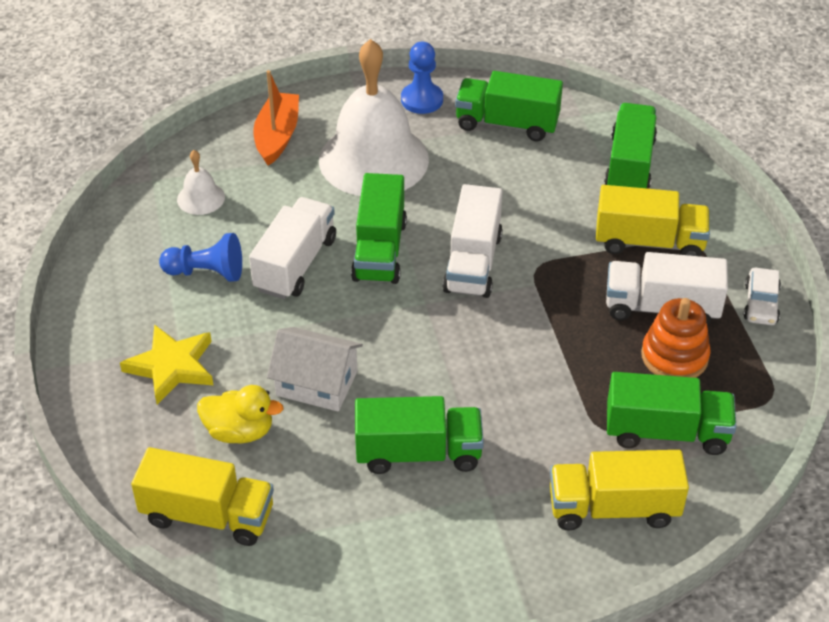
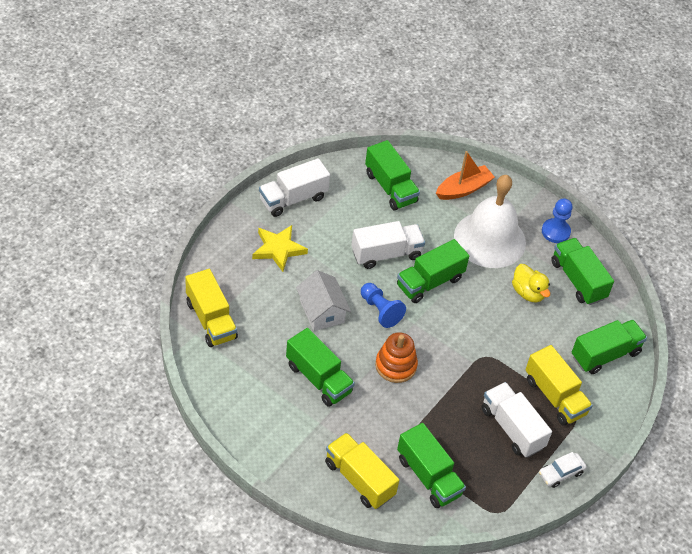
camera: 45 degrees right, 5 degrees up
blue pawn [159,233,242,282] -> blue pawn moved to [361,283,406,328]
white bell [177,150,225,215] -> green truck [365,140,420,211]
yellow duck [197,385,283,444] -> yellow duck moved to [512,264,550,303]
white truck [443,184,503,298] -> white truck moved to [259,158,330,217]
orange stacking toy [641,298,711,378] -> orange stacking toy moved to [375,332,418,383]

